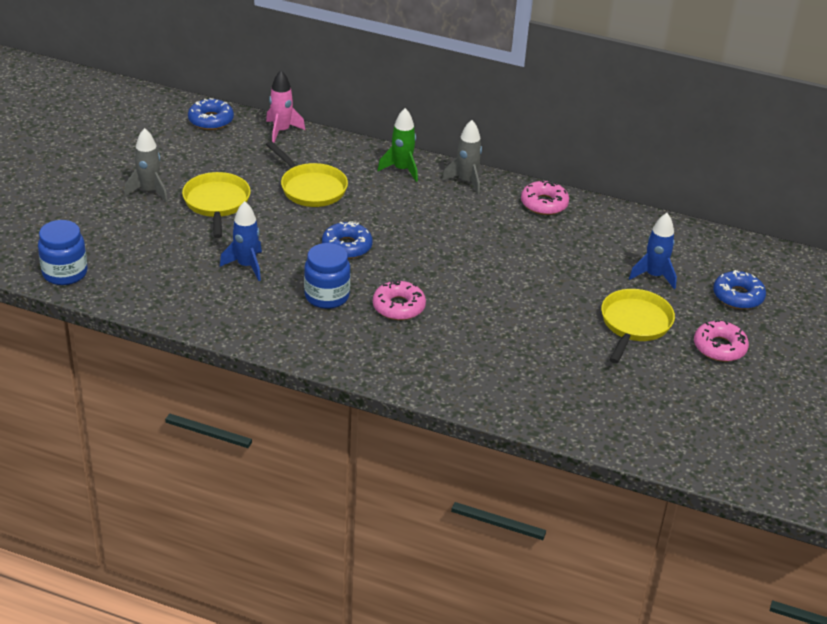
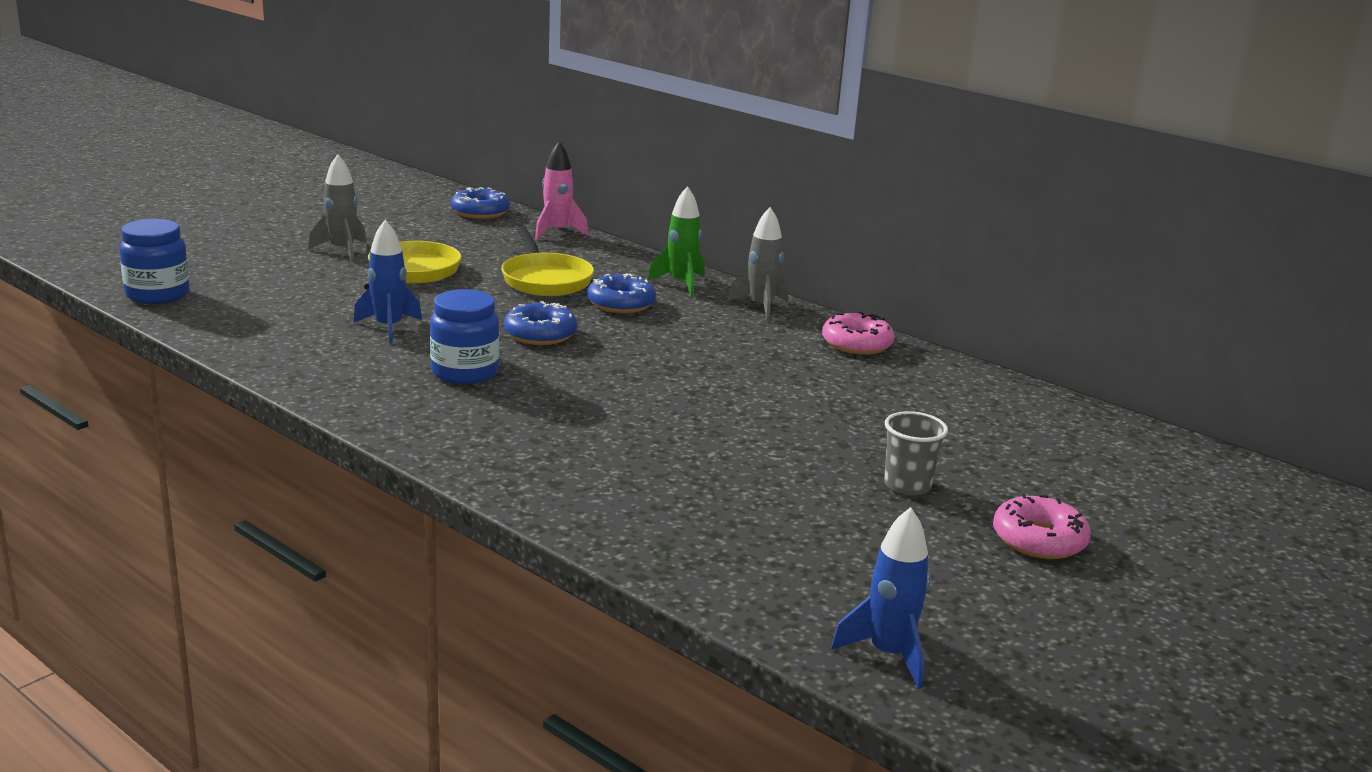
camera: 20 degrees right, 15 degrees down
pink donut [373,279,426,320] -> none
yellow pan [601,289,675,363] -> grey cup [884,411,948,496]
blue rocket [629,213,677,290] -> blue rocket moved to [831,507,930,689]
blue donut [713,270,766,309] -> blue donut moved to [587,273,656,313]

